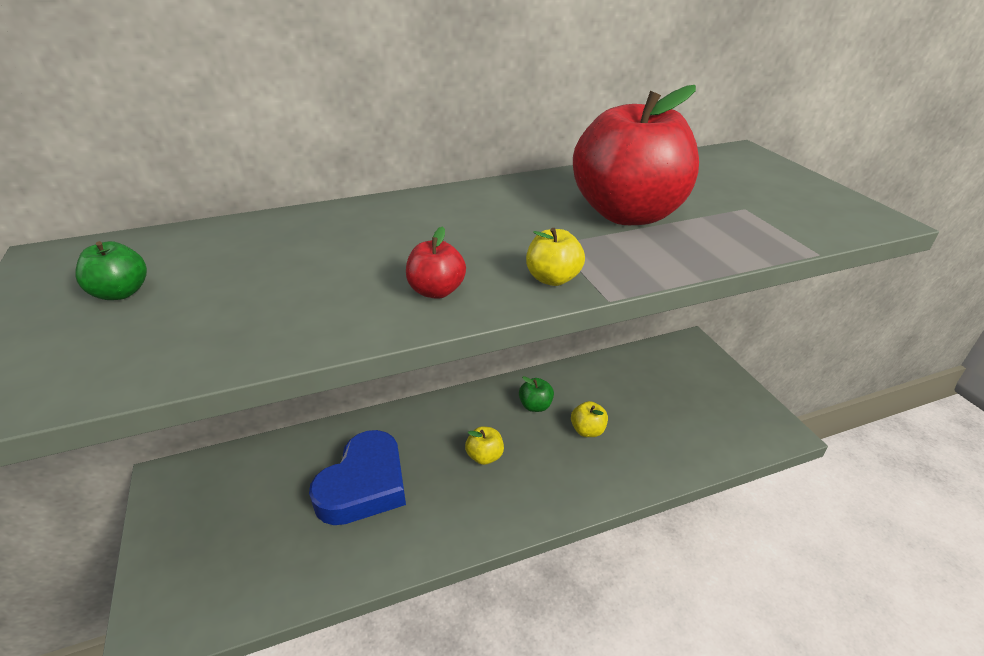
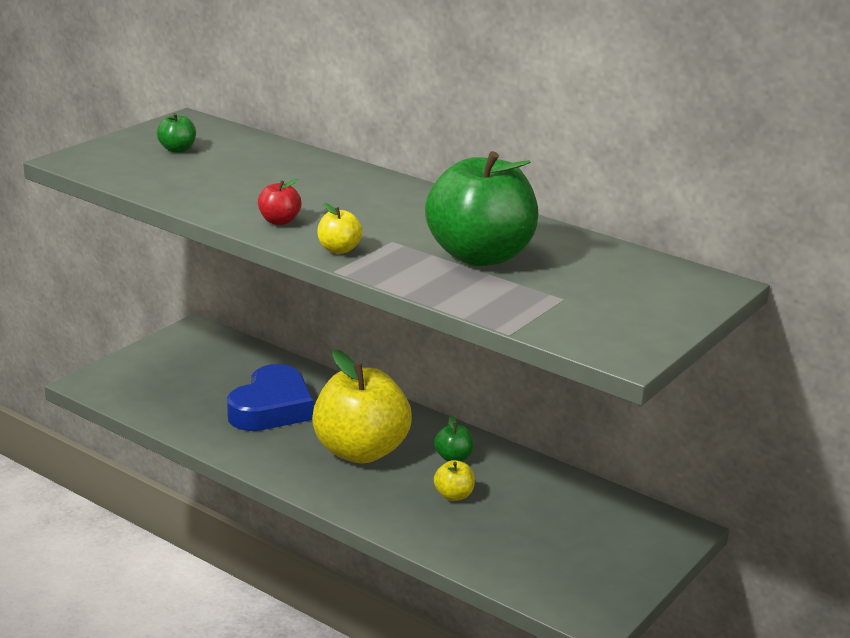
camera: 55 degrees right, 10 degrees down
blue heart [309,430,406,525] -> blue heart turned 60 degrees counterclockwise [227,364,314,431]
yellow apple [465,427,504,465] -> yellow apple [312,349,412,463], size x2.47
red apple [573,85,699,225] -> green apple [425,151,538,266]

